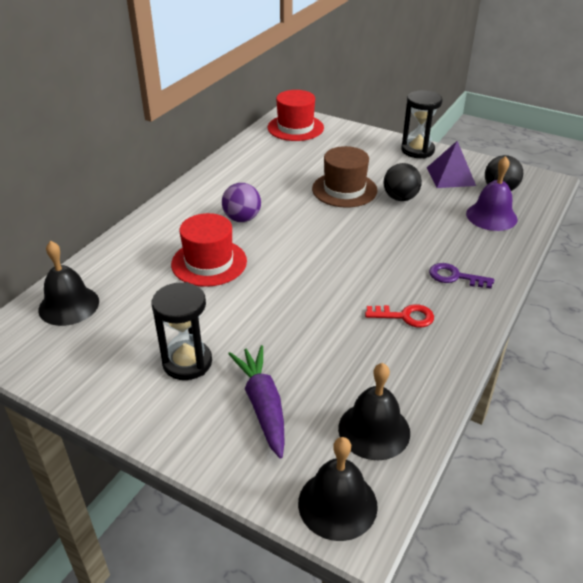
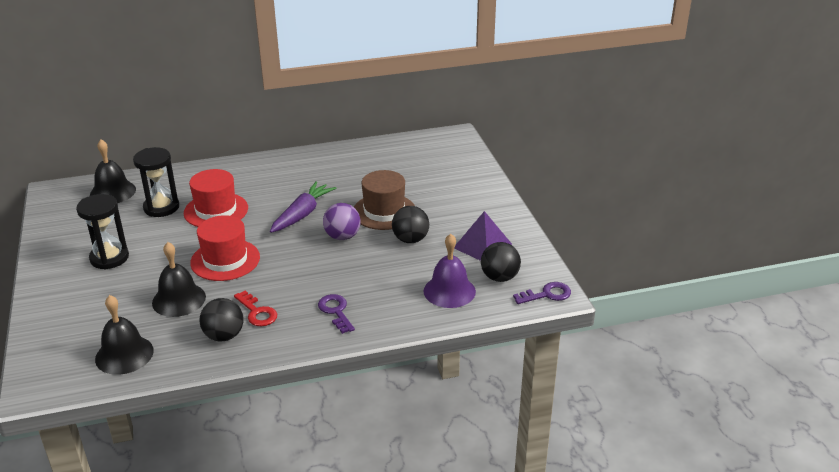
camera: 45 degrees right, 5 degrees down
purple ball [222,183,261,222] -> purple ball moved to [323,203,360,240]
purple carrot [228,345,285,459] -> purple carrot moved to [270,181,336,233]
red hat [268,90,324,141] -> red hat moved to [190,215,260,281]
black bell [298,437,378,541] -> black bell moved to [152,242,206,317]
black hourglass [401,90,442,159] -> black hourglass moved to [133,147,179,217]
none -> black ball [199,298,244,342]
none -> purple key [513,282,571,304]

